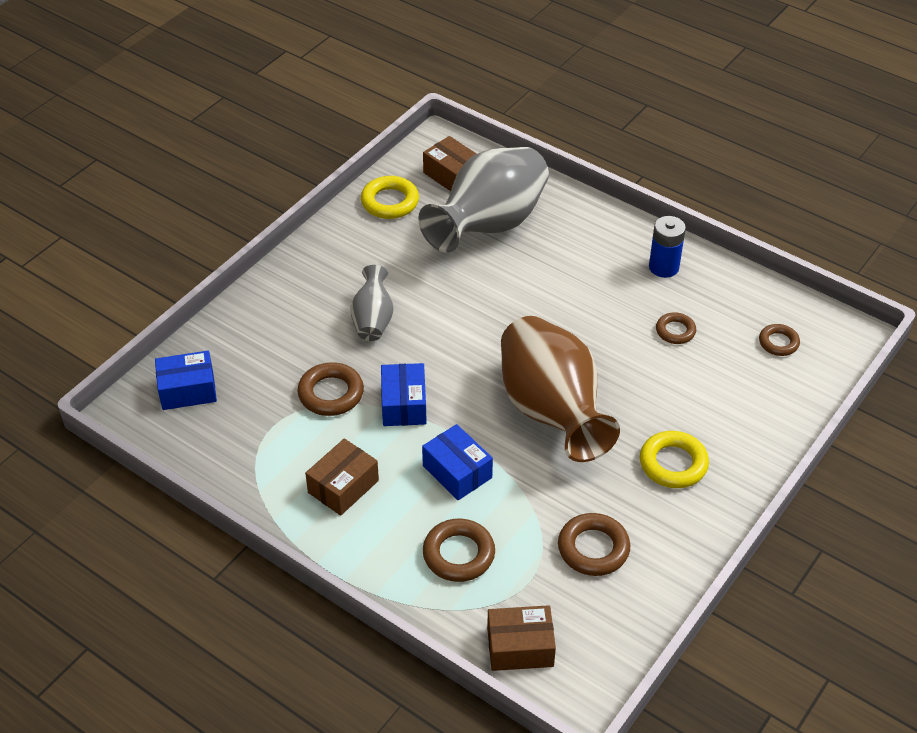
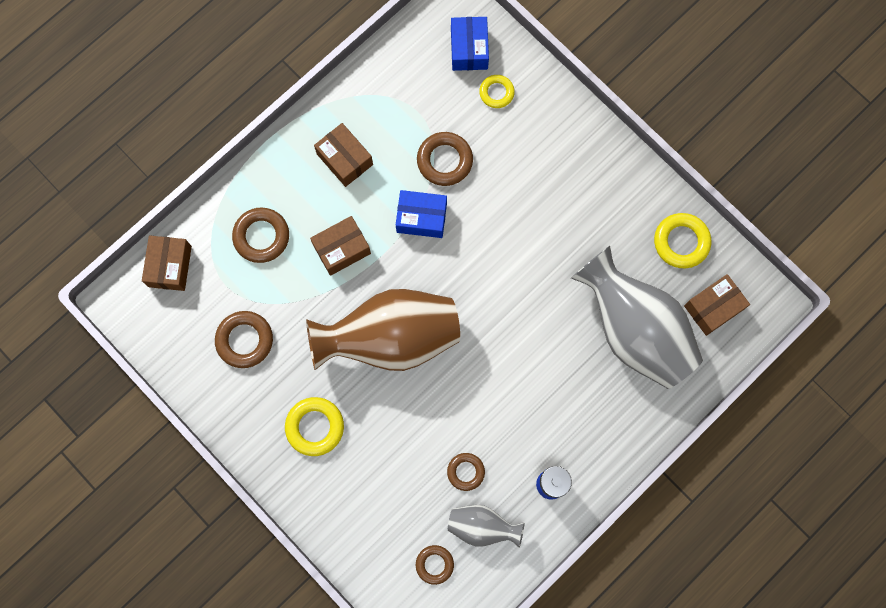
camera: 100 degrees right, 30 degrees up
grey vase [350,265,394,341] -> grey vase moved to [448,505,525,548]
blue box [422,424,493,500] -> brown box [310,216,371,276]
none -> yellow ring [479,75,515,108]

